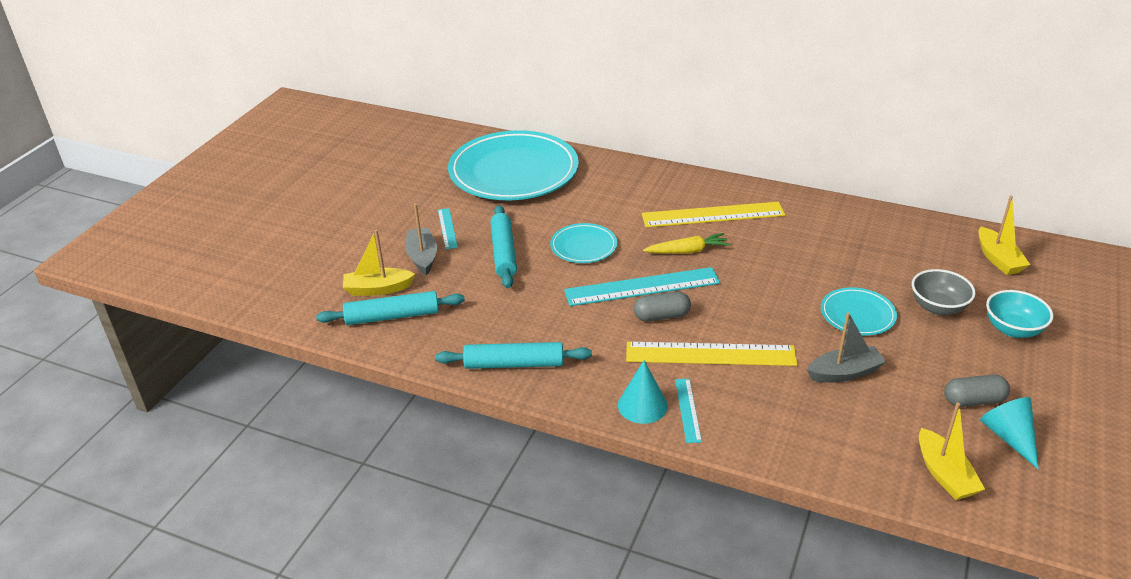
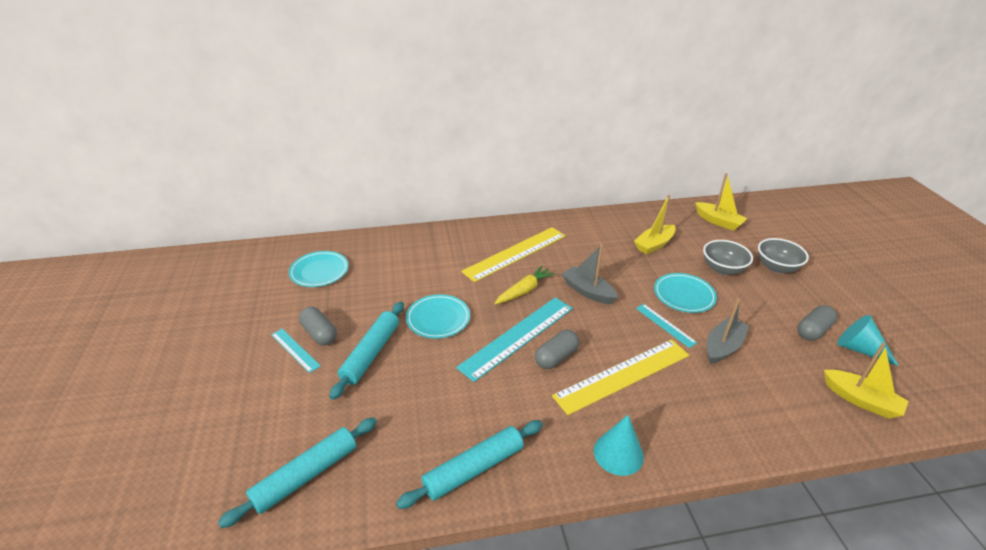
camera: 35 degrees left, 0 degrees up
yellow boat [343,230,415,296] -> yellow boat moved to [634,195,676,255]
grey boat [405,204,437,275] -> grey boat moved to [562,244,618,304]
turquoise plate [448,130,579,200] -> turquoise plate [289,251,349,287], size x0.46
turquoise rolling pin [490,205,517,288] -> turquoise rolling pin turned 60 degrees clockwise [329,302,404,400]
turquoise ruler [675,379,702,443] -> turquoise ruler moved to [636,304,698,348]
turquoise bowl [986,290,1053,338] -> grey bowl [758,238,809,273]
none -> grey capsule [299,307,337,345]

